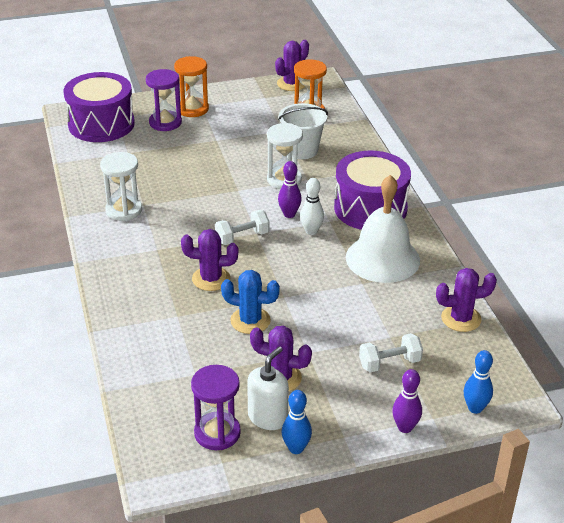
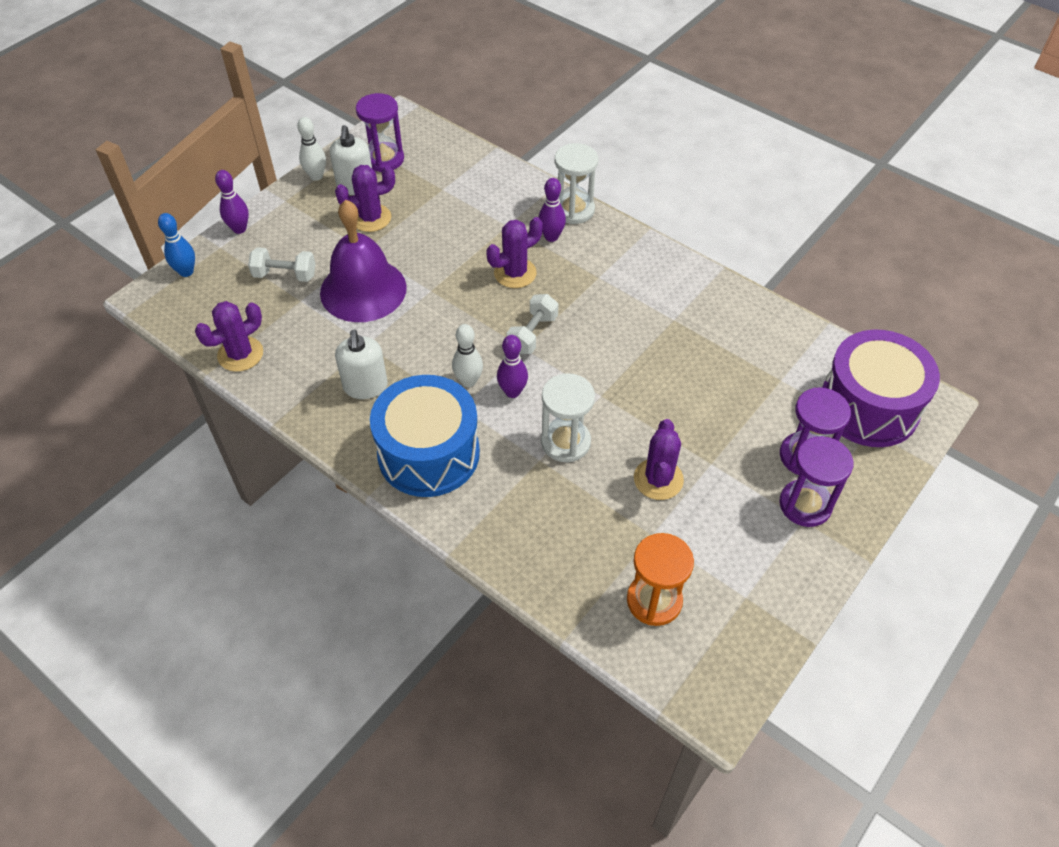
camera: 145 degrees right, 15 degrees up
white hourglass [100,152,142,221] -> white hourglass moved to [555,143,598,224]
orange hourglass [174,56,209,117] -> purple hourglass [779,436,853,527]
blue cactus [221,270,280,334] -> none
purple cactus [275,40,309,91] -> purple cactus moved to [634,419,684,500]
white bucket [278,103,328,159] -> none
blue bowling pin [282,390,312,454] -> white bowling pin [297,117,326,181]
purple drum [334,151,411,230] -> blue drum [370,375,480,497]
white bell [346,175,420,283] -> white soap dispenser [335,330,388,399]
white dumbbell [359,333,423,373] -> white dumbbell turned 60 degrees clockwise [248,247,316,282]
none -> purple bell [320,200,407,322]
none -> purple bowling pin [539,178,566,242]

